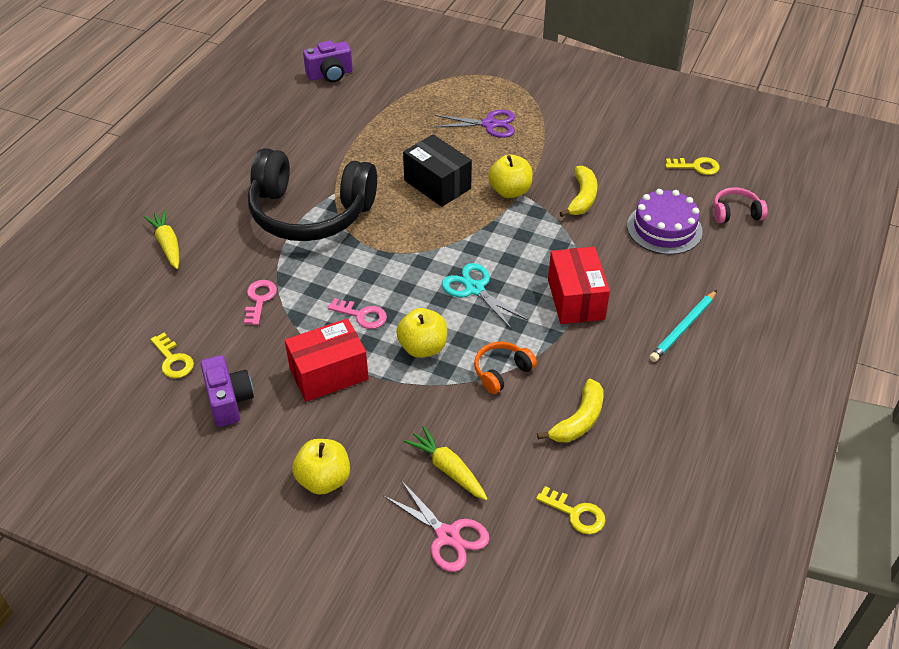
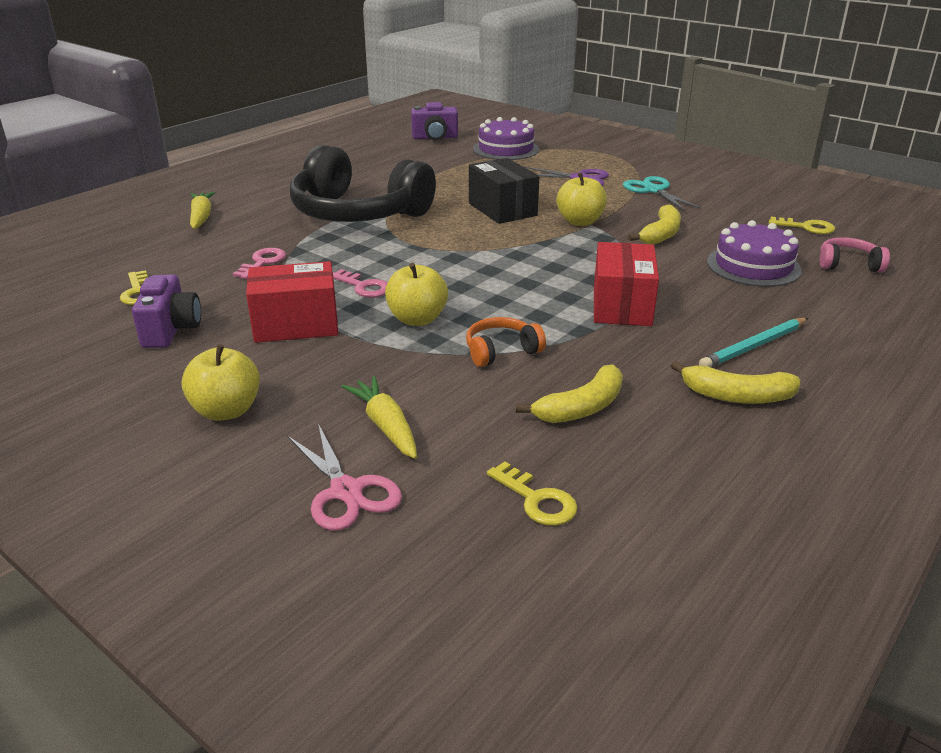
camera: 15 degrees right, 15 degrees down
turquoise scissors [442,263,528,329] -> turquoise scissors moved to [623,176,702,211]
none -> purple cake [473,117,539,160]
none -> yellow banana [671,361,800,404]

